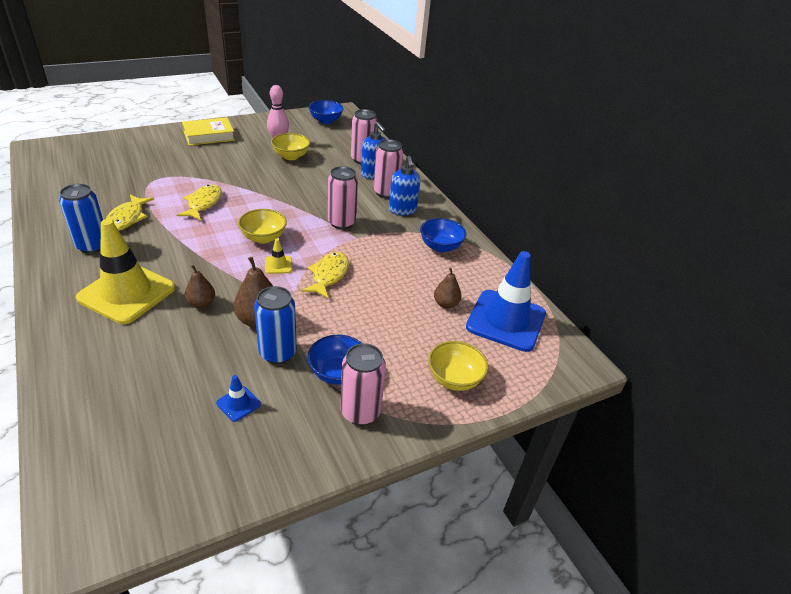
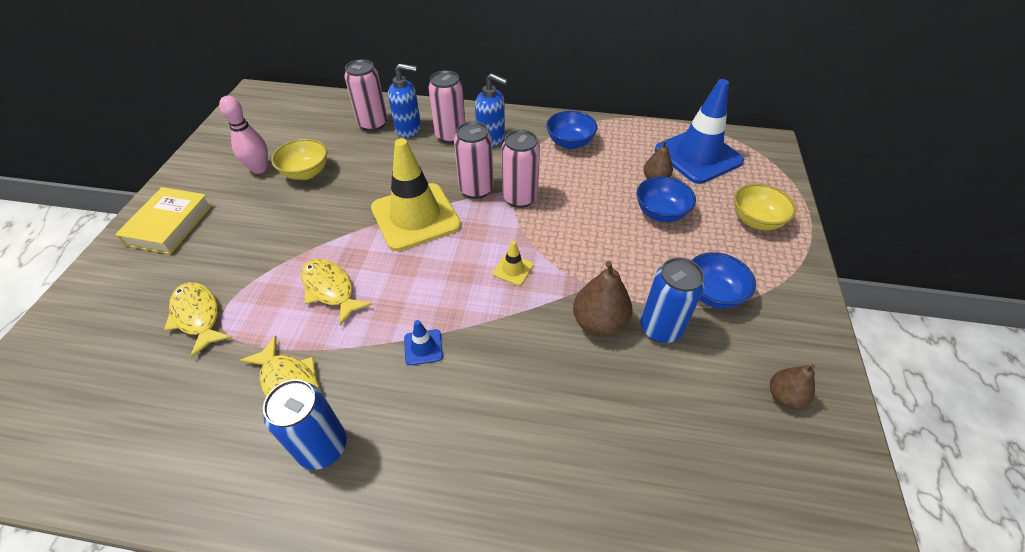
camera: 50 degrees left, 10 degrees up
yellow traffic cone [76,219,175,324] -> yellow traffic cone moved to [371,138,461,251]
brown pear [185,265,215,308] -> brown pear moved to [770,364,815,409]
blue traffic cone [216,375,261,422] -> blue traffic cone moved to [404,320,443,365]
yellow bowl [238,209,287,244] -> none
yellow fish [301,252,349,299] -> yellow fish moved to [164,282,232,358]
blue bowl [308,100,343,124] -> blue bowl moved to [637,176,696,222]
pink can [341,343,386,425] -> pink can moved to [502,130,540,208]

